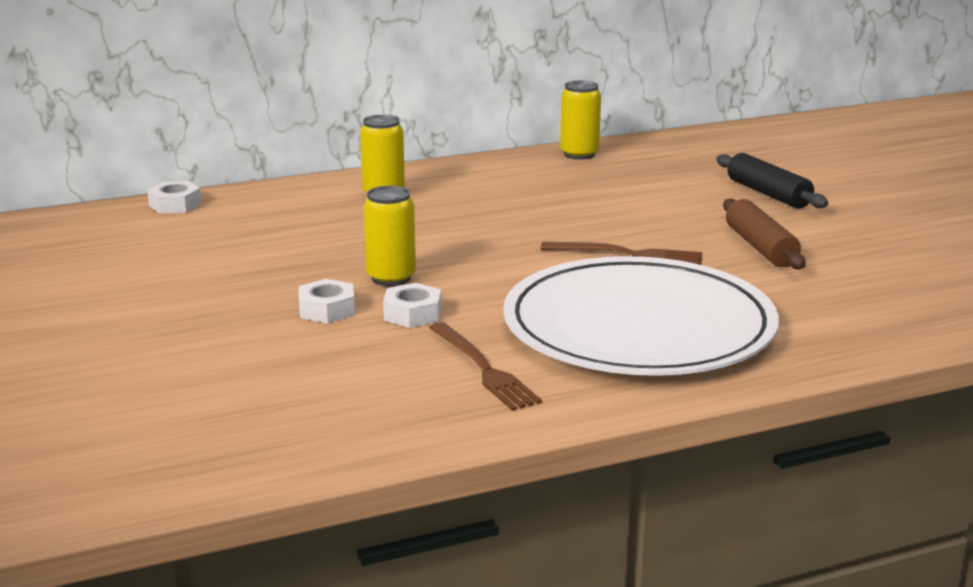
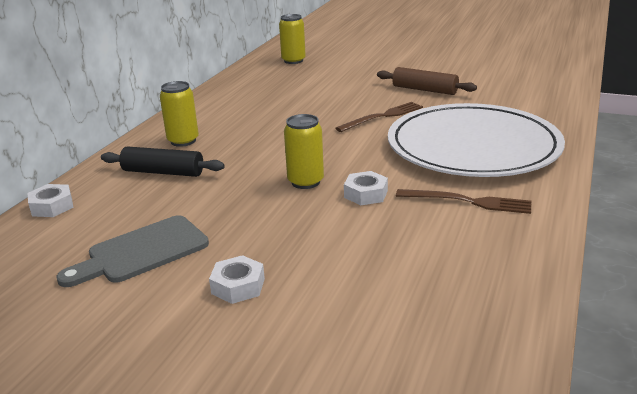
camera: 45 degrees left, 5 degrees up
white nut [299,279,355,323] -> white nut moved to [209,255,265,304]
yellow can [560,80,601,160] -> yellow can moved to [279,14,306,64]
black rolling pin [716,153,828,209] -> black rolling pin moved to [101,147,225,177]
none -> grey cutting board [56,215,209,287]

